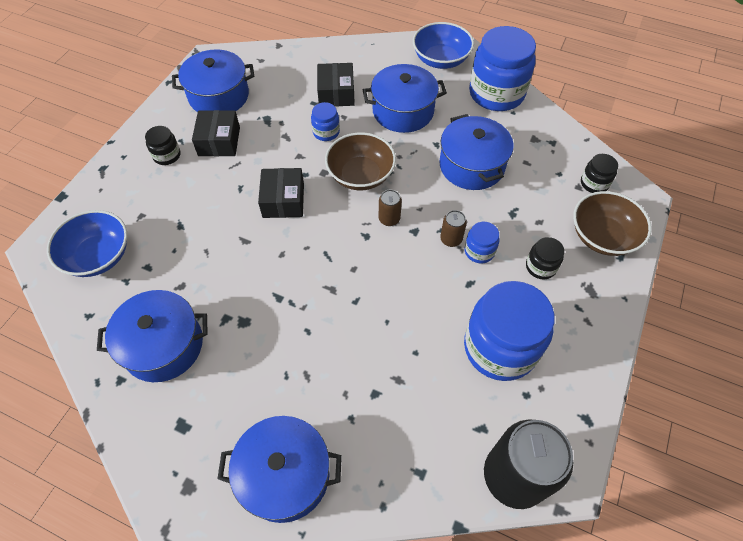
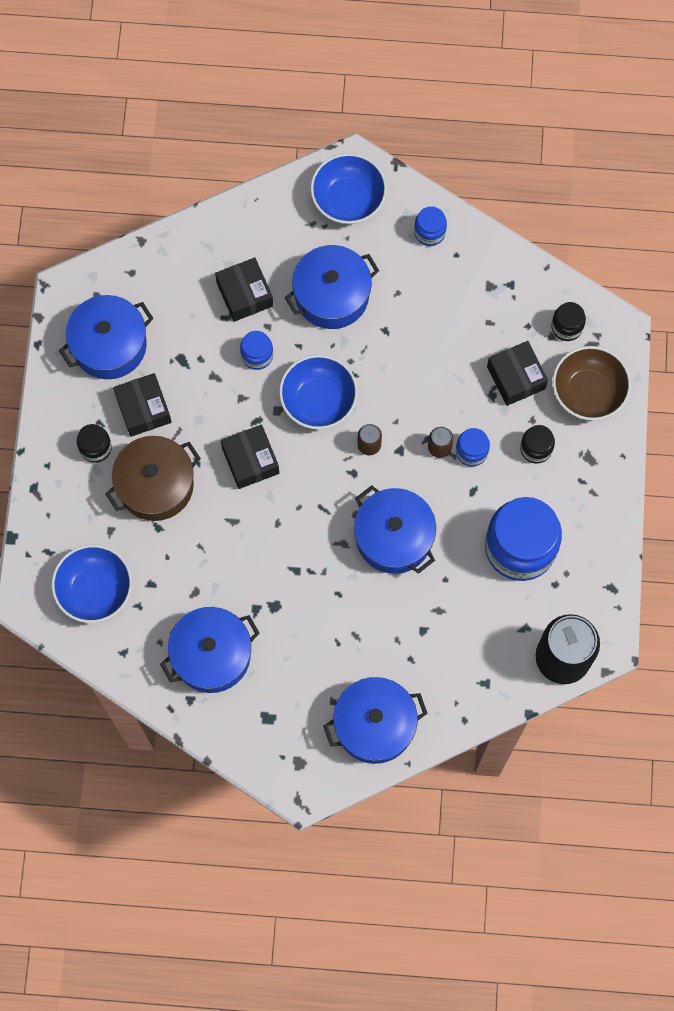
camera: 20 degrees left, 15 degrees up
brown bowl [325,132,396,190] -> blue bowl [279,355,358,429]
blue pot [439,114,514,190] -> blue pot moved to [354,485,436,574]
blue jar [469,26,536,111] -> blue jar [414,206,447,246], size x0.46
none -> brown pot [105,436,201,521]
none -> black box [487,341,548,406]

